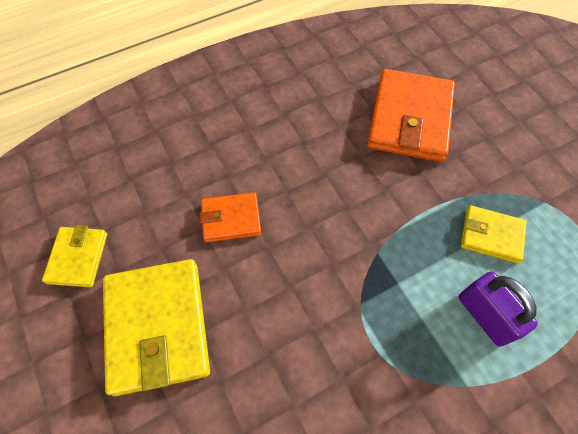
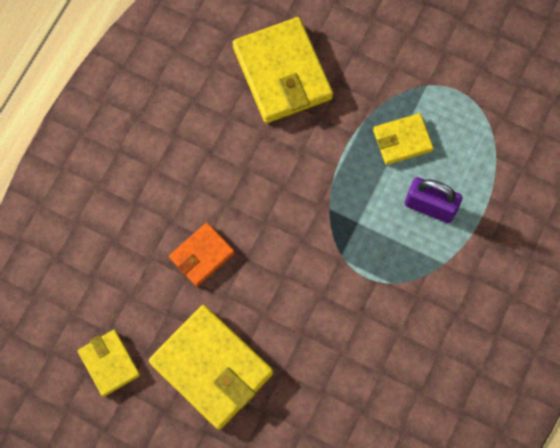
camera: 35 degrees left, 10 degrees up
orange wallet [367,69,455,162] -> yellow wallet [233,17,333,123]

